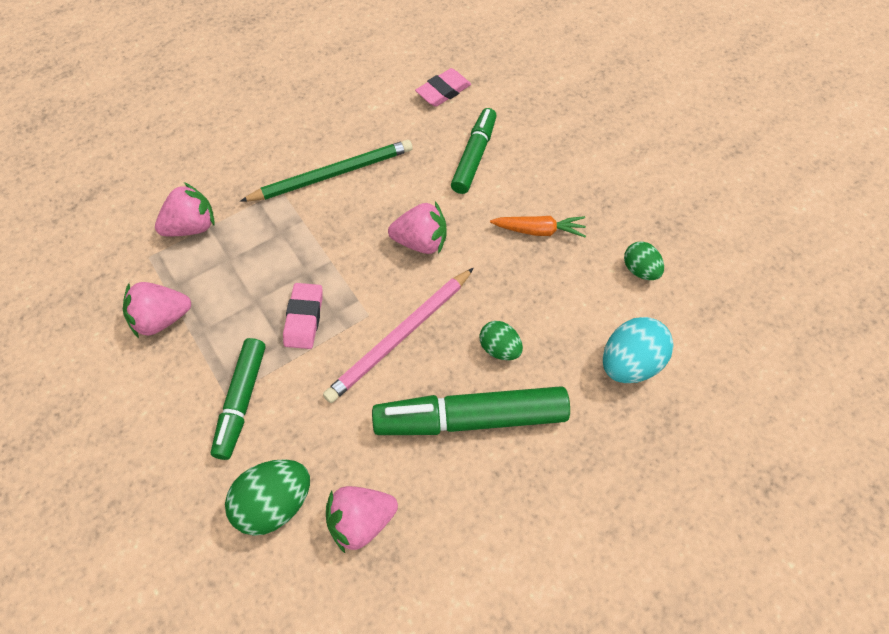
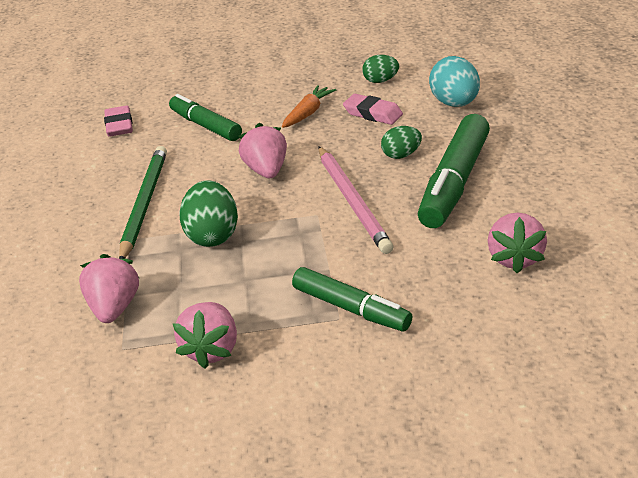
camera: 60 degrees left, 25 degrees down
green egg [225,459,310,536] -> green egg moved to [180,180,238,247]
pink eraser [283,283,323,349] -> pink eraser moved to [343,94,403,125]
pink strawberry [388,202,447,254] -> pink strawberry turned 45 degrees counterclockwise [239,123,287,178]

